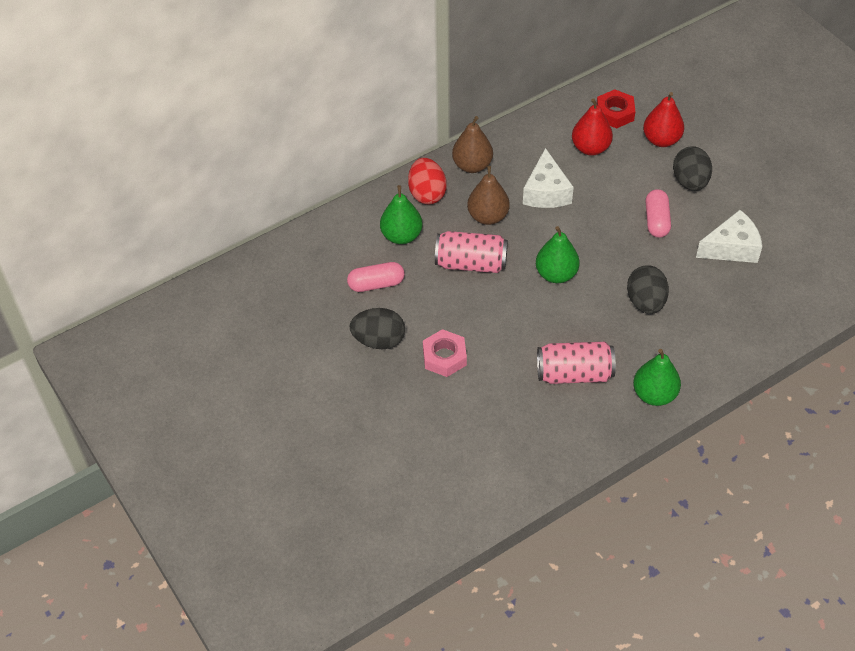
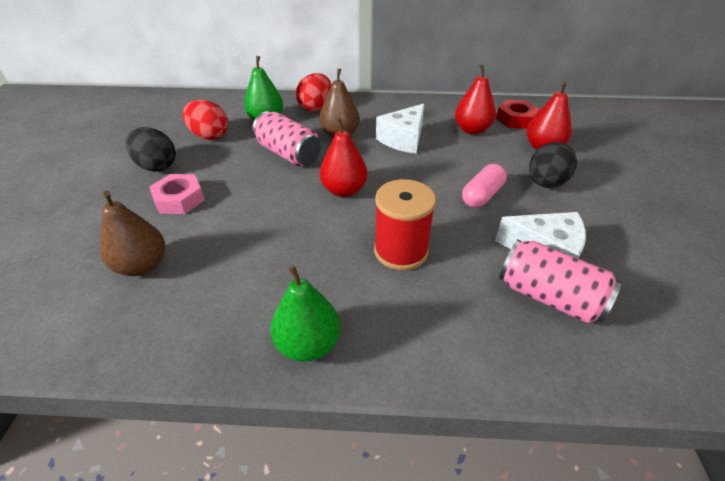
camera: 35 degrees right, 10 degrees down
pink capsule [347,262,405,292] -> red egg [183,100,228,140]
brown pear [452,116,493,173] -> brown pear moved to [100,191,165,276]
green pear [536,226,580,283] -> red pear [320,118,368,197]
pink can [537,342,616,384] -> pink can moved to [499,239,622,323]
black egg [627,265,669,314] -> red spool [374,179,436,270]

